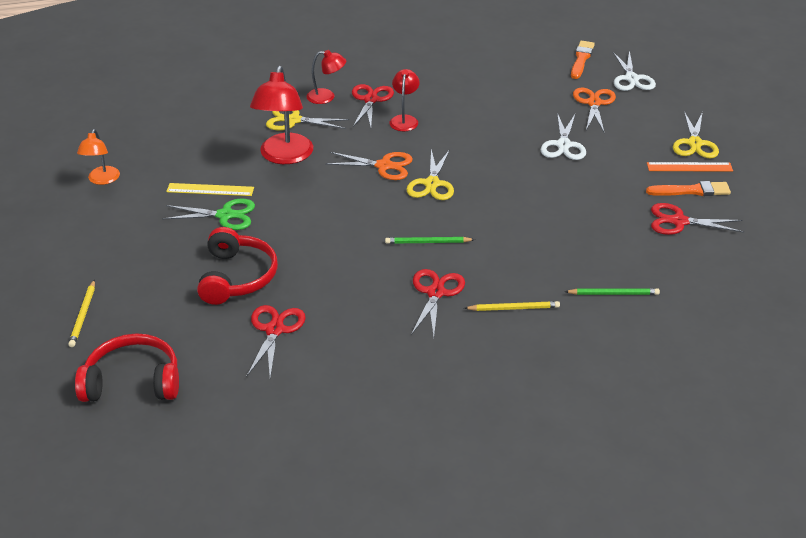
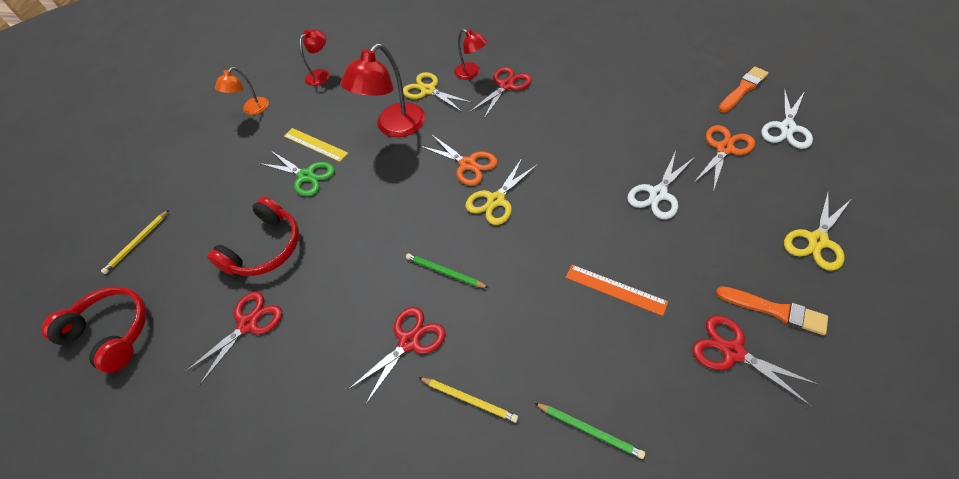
camera: 35 degrees right, 15 degrees up
red lamp [389,69,420,131] -> red lamp moved to [299,29,330,86]
orange ruler [647,162,733,172] -> orange ruler moved to [566,265,668,316]

